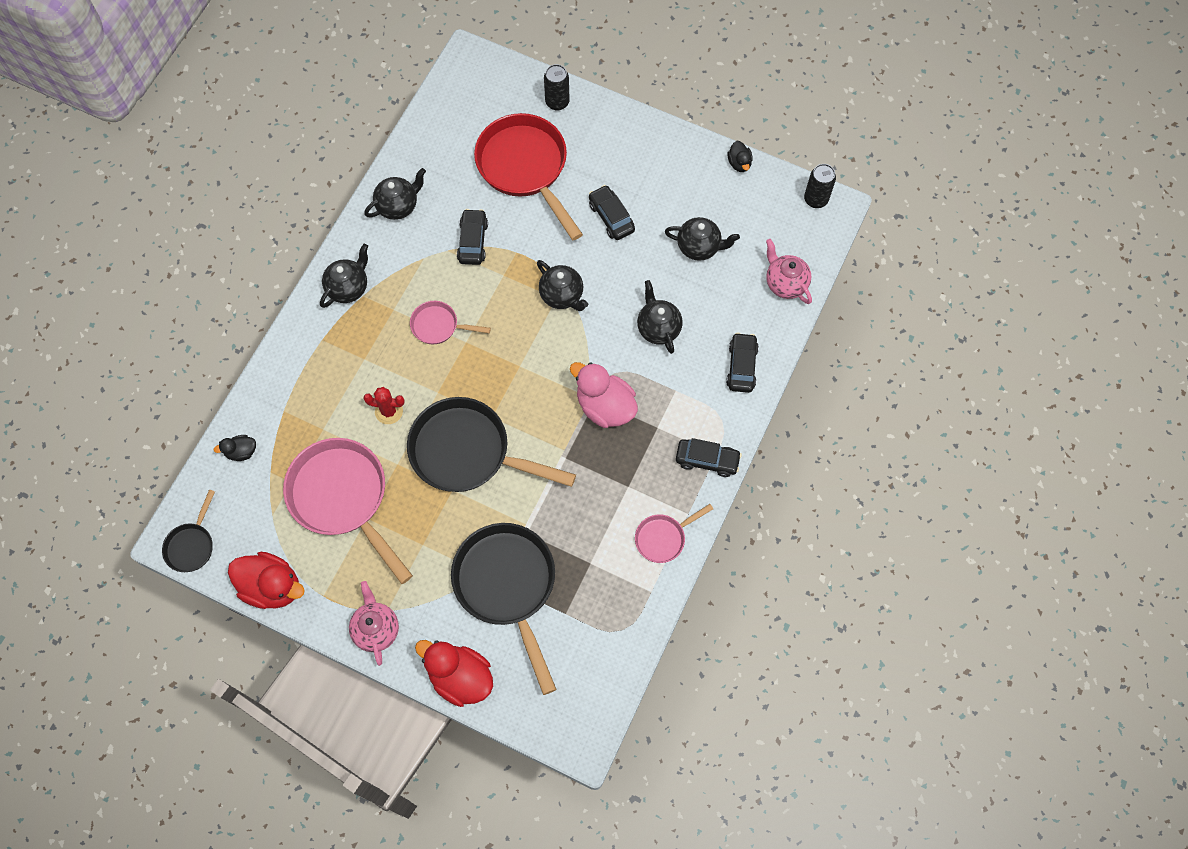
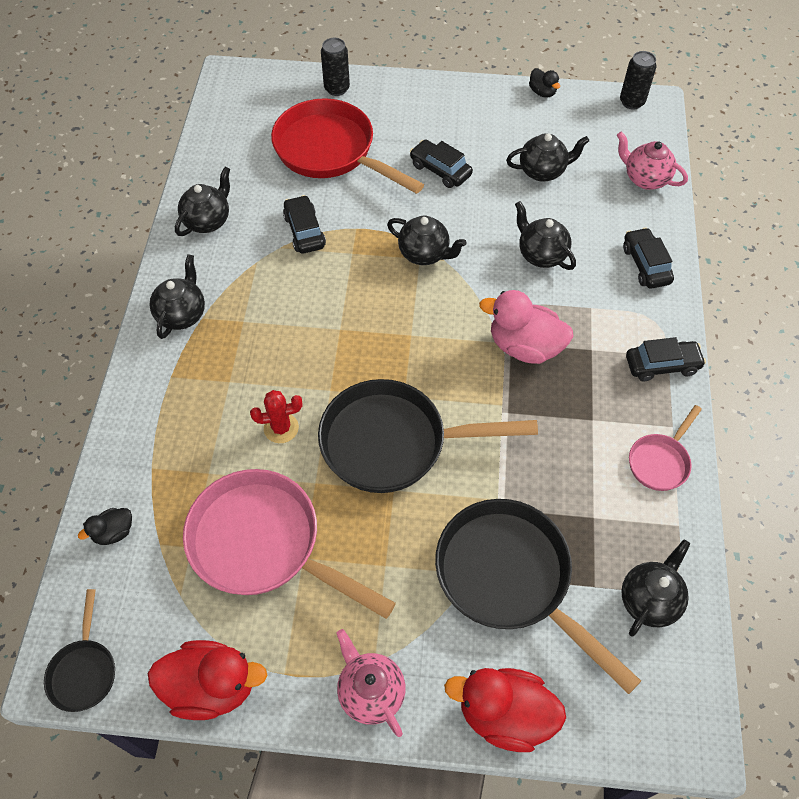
camera: 20 degrees left, 10 degrees down
pink pan [410,301,491,344] -> none
none -> black teapot [621,540,690,637]

